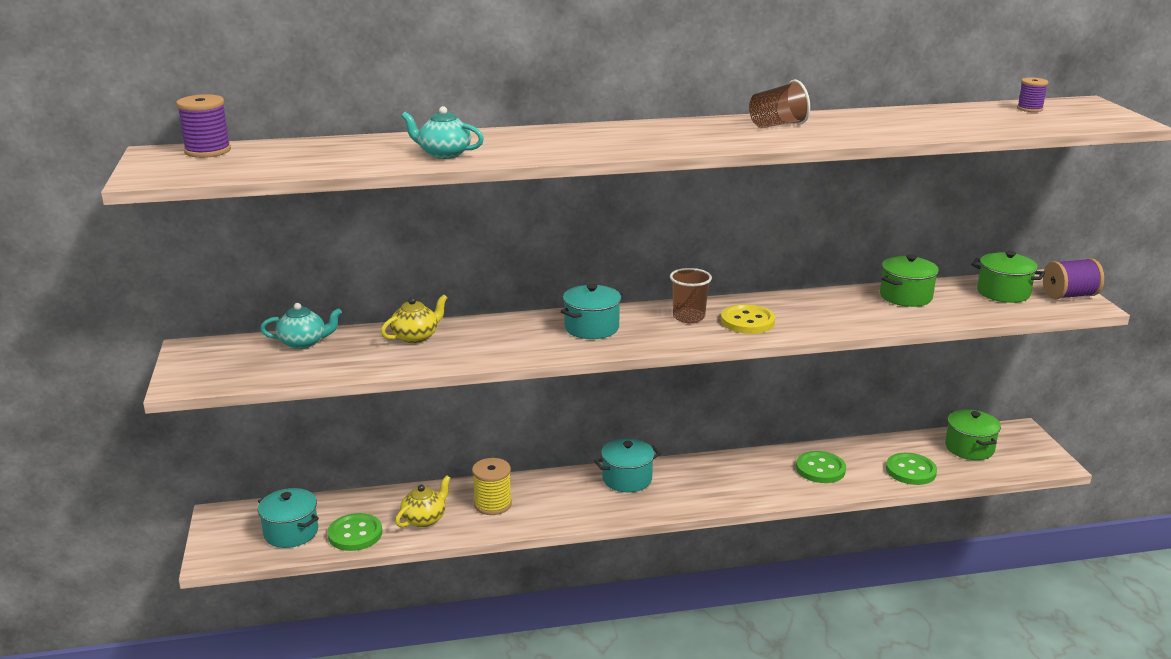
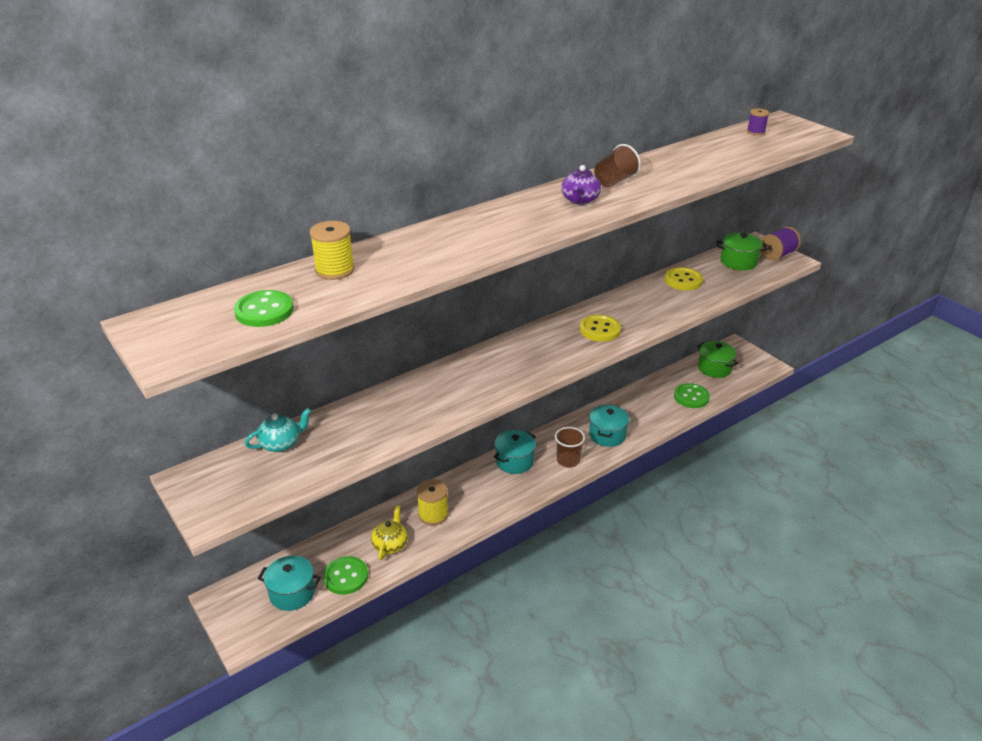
camera: 25 degrees left, 10 degrees up
purple spool [176,94,231,158] -> none
yellow teapot [381,294,448,343] -> none
turquoise teapot [401,106,484,159] -> none
turquoise pot [561,284,622,339] -> turquoise pot moved to [589,404,630,447]
brown cup [670,268,712,323] -> brown cup moved to [555,427,585,467]
green button [796,451,846,483] -> green button moved to [234,290,294,327]
green pot [880,254,939,307] -> yellow button [665,267,703,290]
none -> yellow spool [310,221,355,280]
none -> purple teapot [561,165,601,205]

